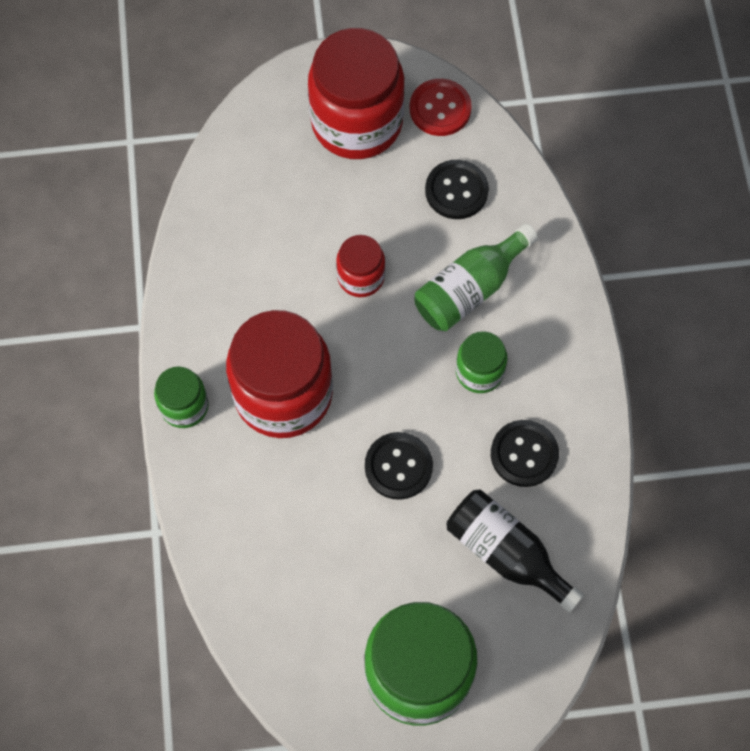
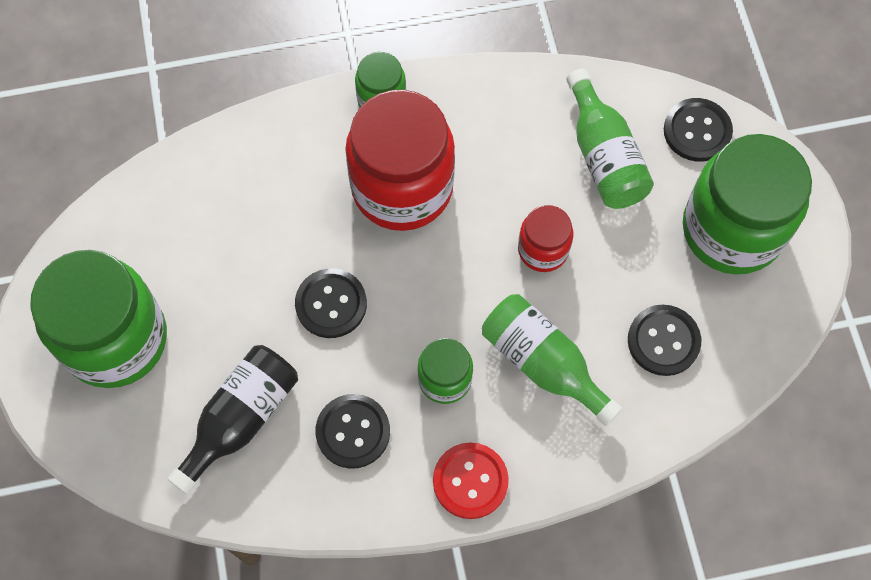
camera: 85 degrees right, 0 degrees up
red jar [308,28,405,159] -> green jar [683,134,812,275]
red button [410,79,472,136] -> red button moved to [433,443,509,519]
none -> green bottle [566,69,654,209]
none -> black button [664,98,733,162]

